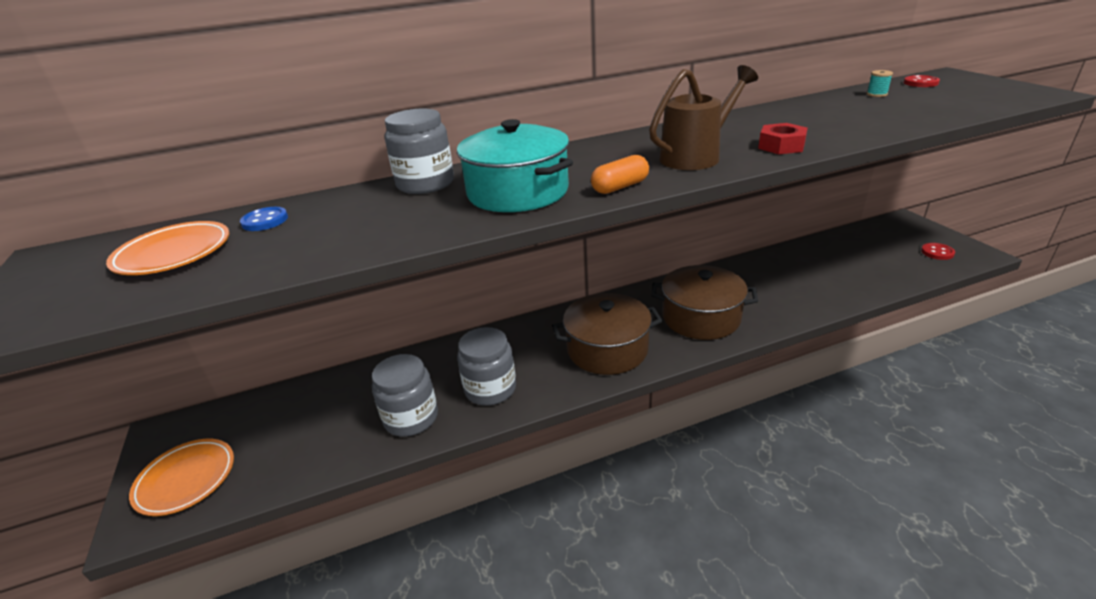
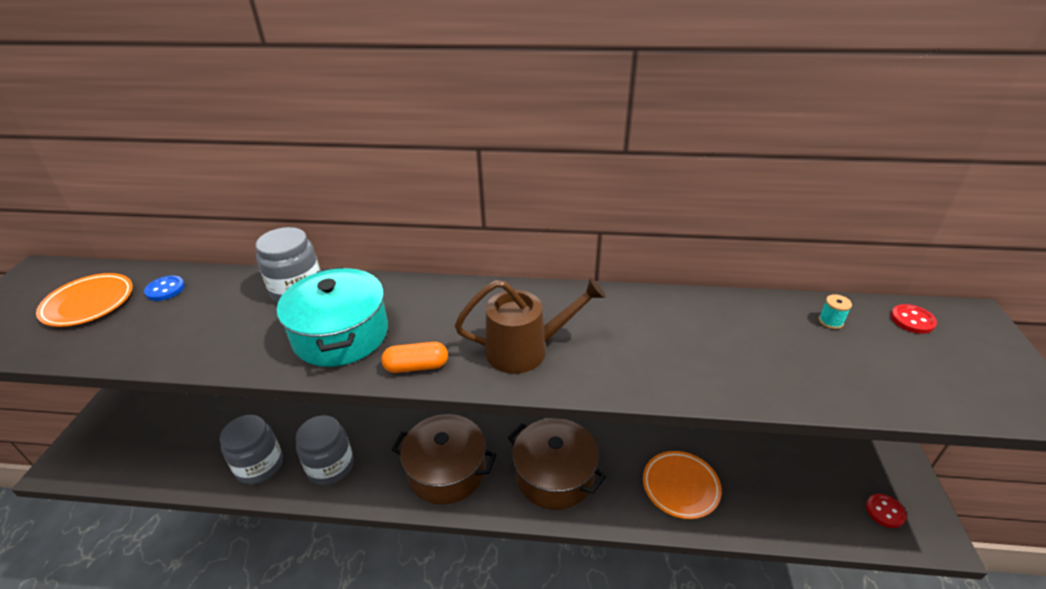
camera: 25 degrees right, 5 degrees up
orange plate [129,439,234,516] -> orange plate moved to [643,451,722,519]
red nut [758,123,808,154] -> none

